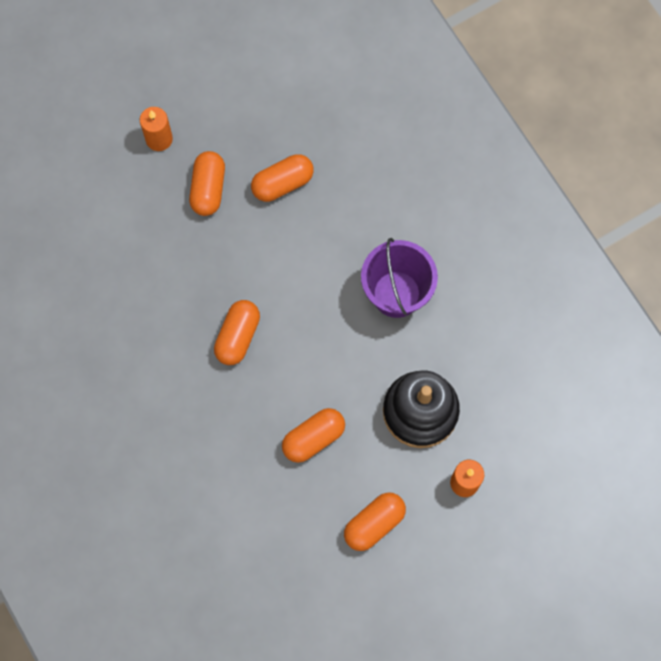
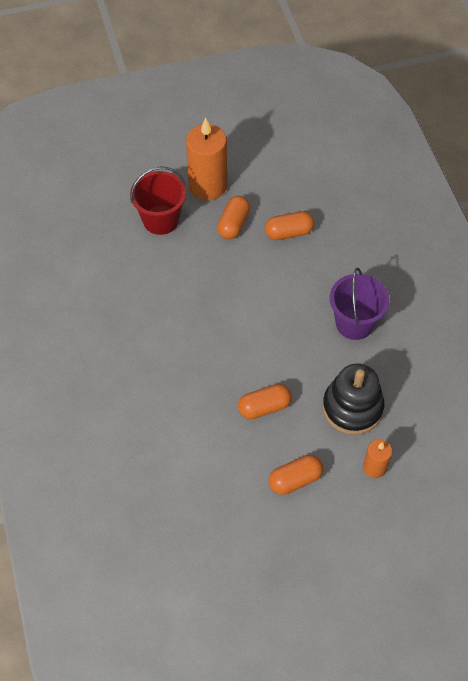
camera: 15 degrees right, 15 degrees down
orange candle [140,107,173,151] -> orange candle [186,118,227,200], size x1.92
orange capsule [214,300,260,365] -> none
none -> red bucket [130,167,186,235]

